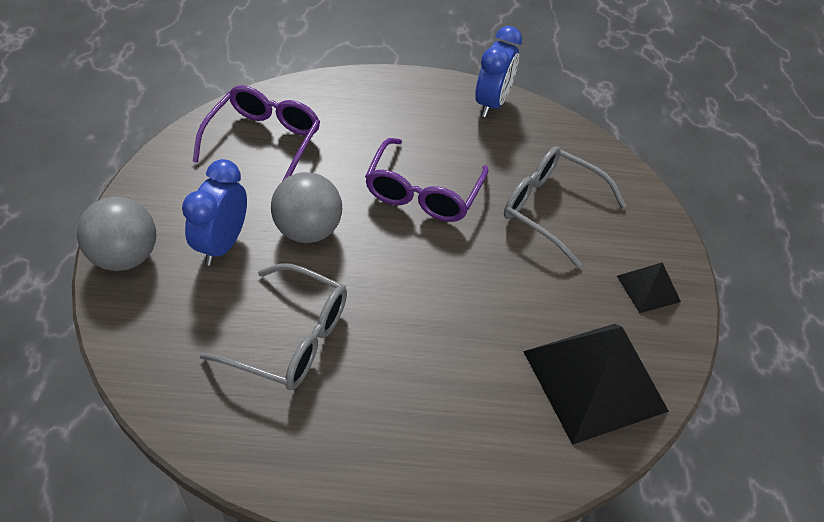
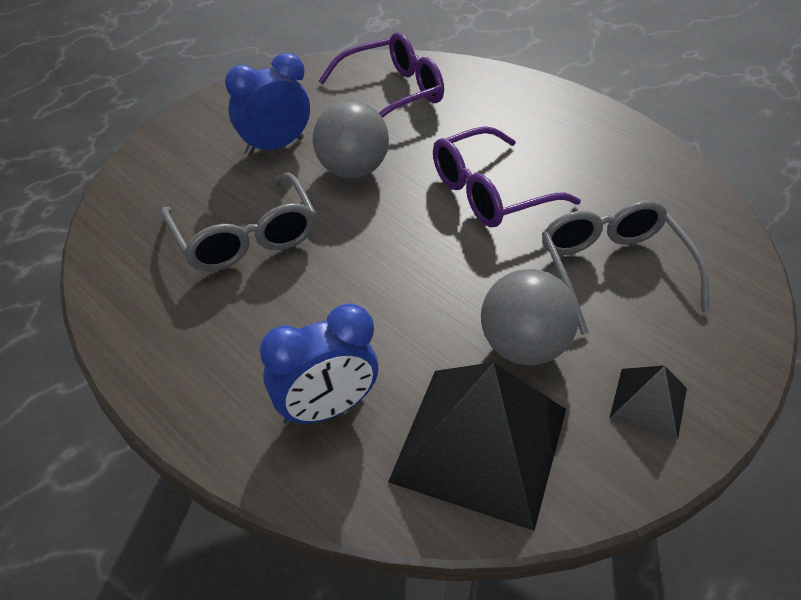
camera: 45 degrees right, 5 degrees down
grey ball [77,197,156,271] -> grey ball moved to [481,269,579,366]
blue clock [475,26,522,117] -> blue clock moved to [260,304,378,426]

